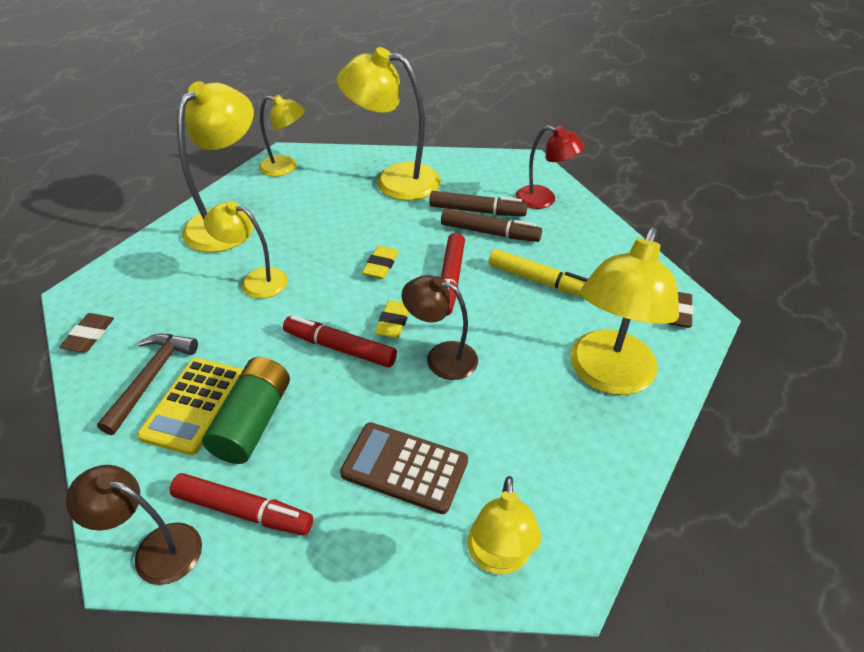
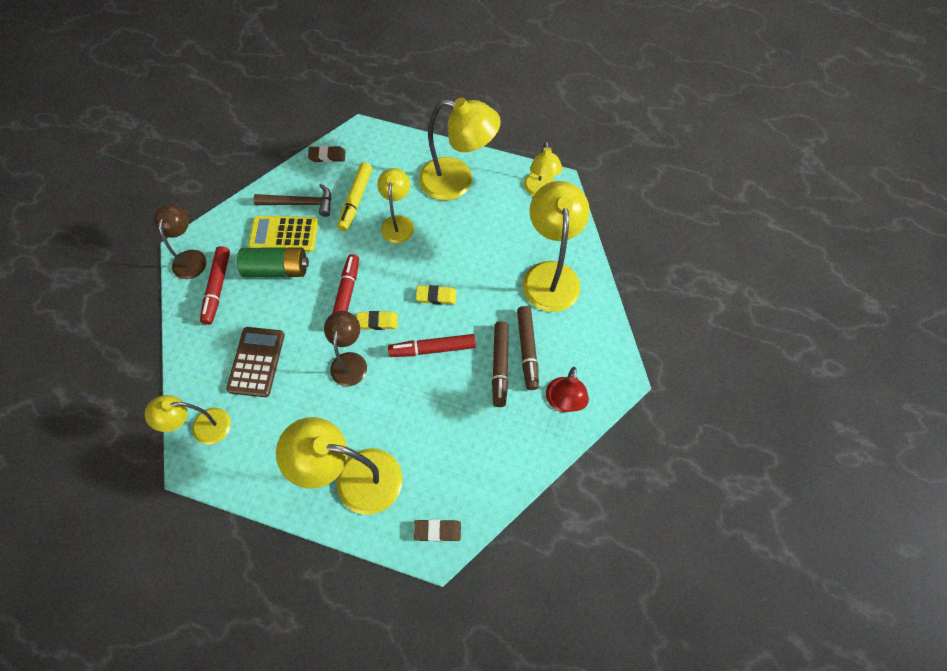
camera: 75 degrees right, 20 degrees up
yellow marker [489,249,588,297] -> yellow marker moved to [337,162,372,231]

